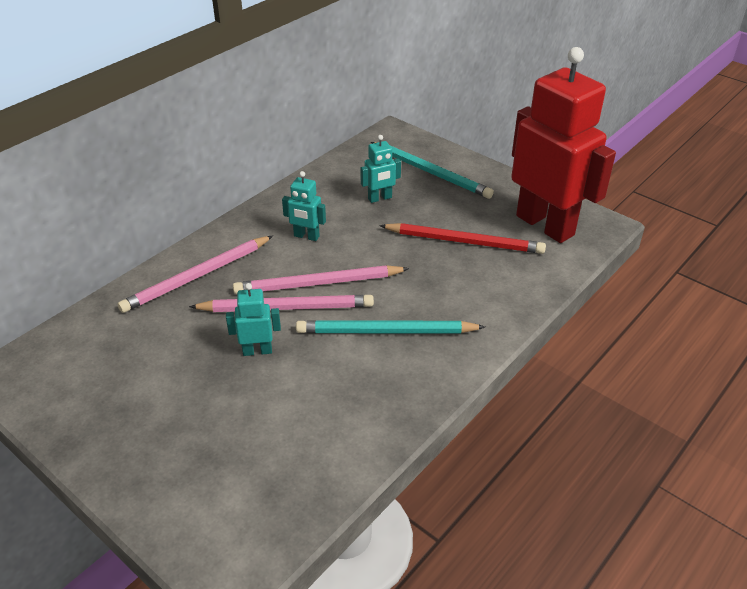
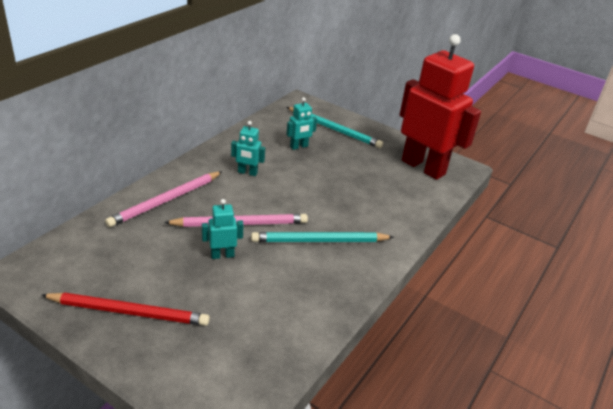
camera: 10 degrees left, 5 degrees down
pink pencil [233,265,410,294] -> none
red pencil [380,223,546,254] -> red pencil moved to [41,292,210,326]

